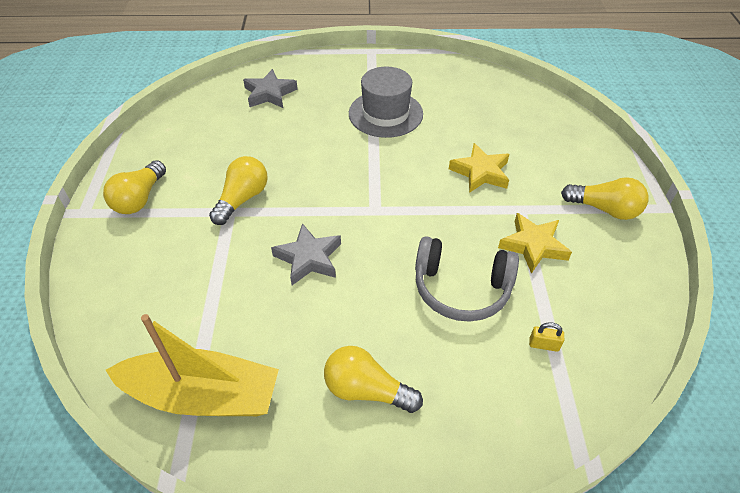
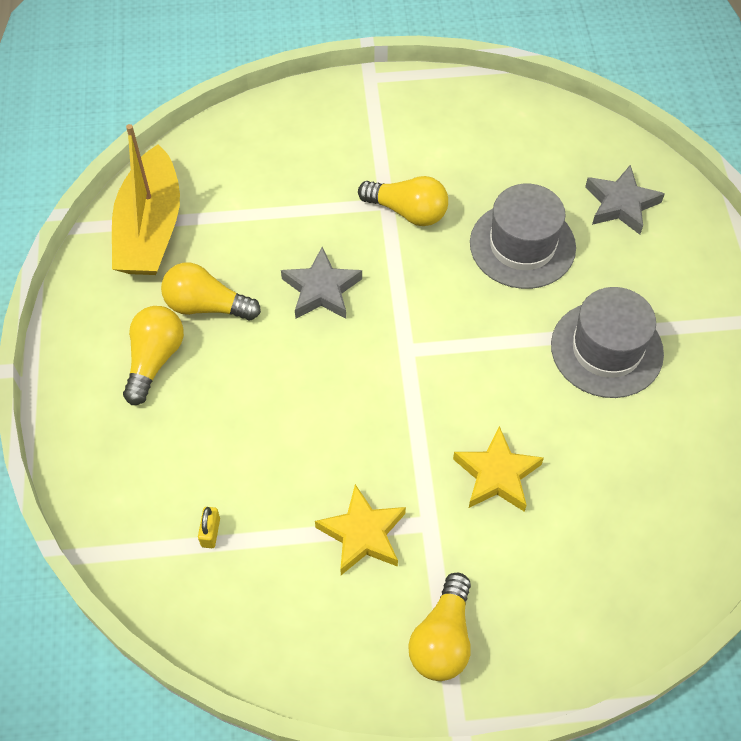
camera: 85 degrees right, 10 degrees up
yellow light bulb [103,160,166,214] -> yellow light bulb moved to [161,263,261,320]
grey headphones [415,236,519,322] -> none
none -> grey hat [470,184,576,289]

